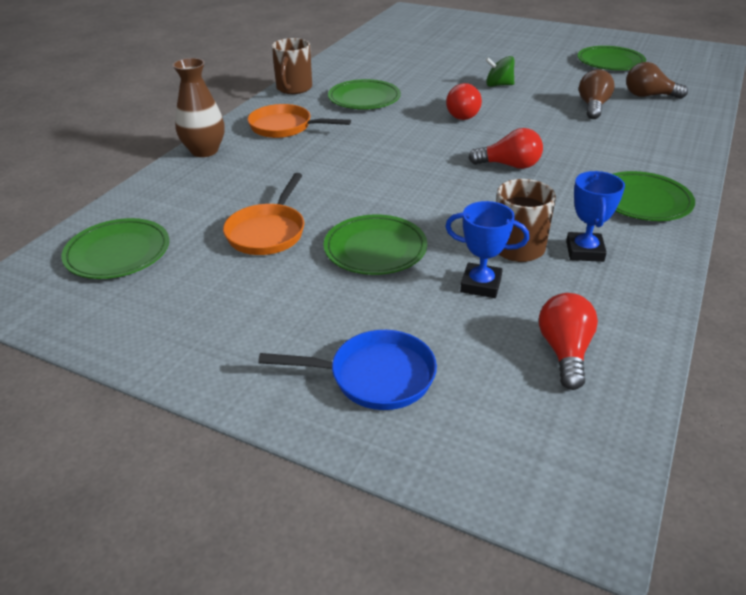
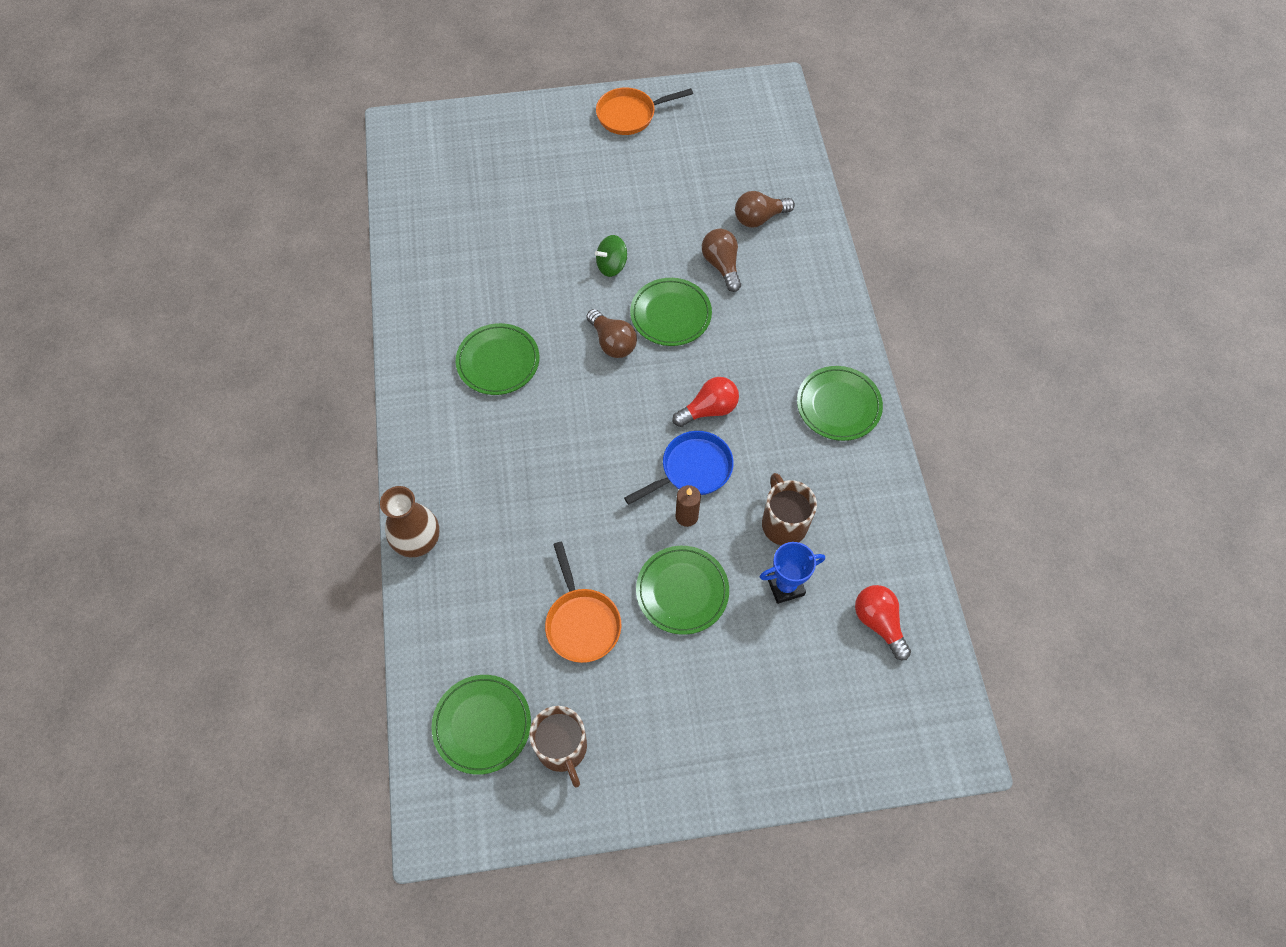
camera: 35 degrees left, 25 degrees up
orange pan [248,104,351,138] -> orange pan moved to [596,87,693,135]
blue pan [258,330,437,410] -> blue pan moved to [624,431,734,505]
brown mug [271,38,312,94] -> brown mug moved to [529,706,587,788]
red light bulb [446,83,482,120] -> brown light bulb [586,309,637,358]
blue trophy [566,171,625,262] -> none
green plate [577,46,646,70] -> green plate moved to [630,278,712,346]
none -> brown candle [676,485,701,527]

